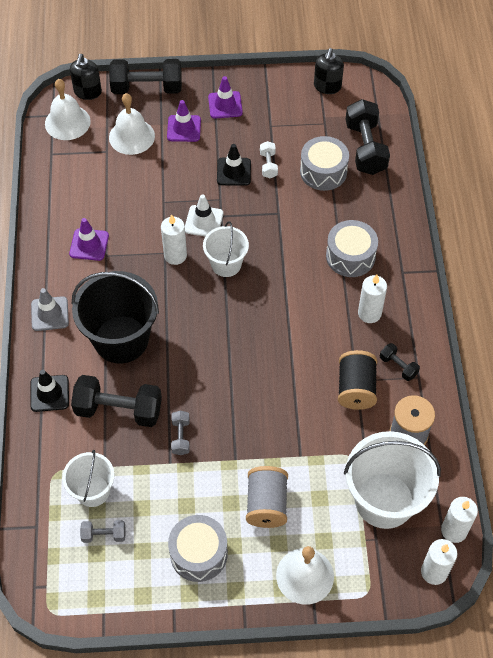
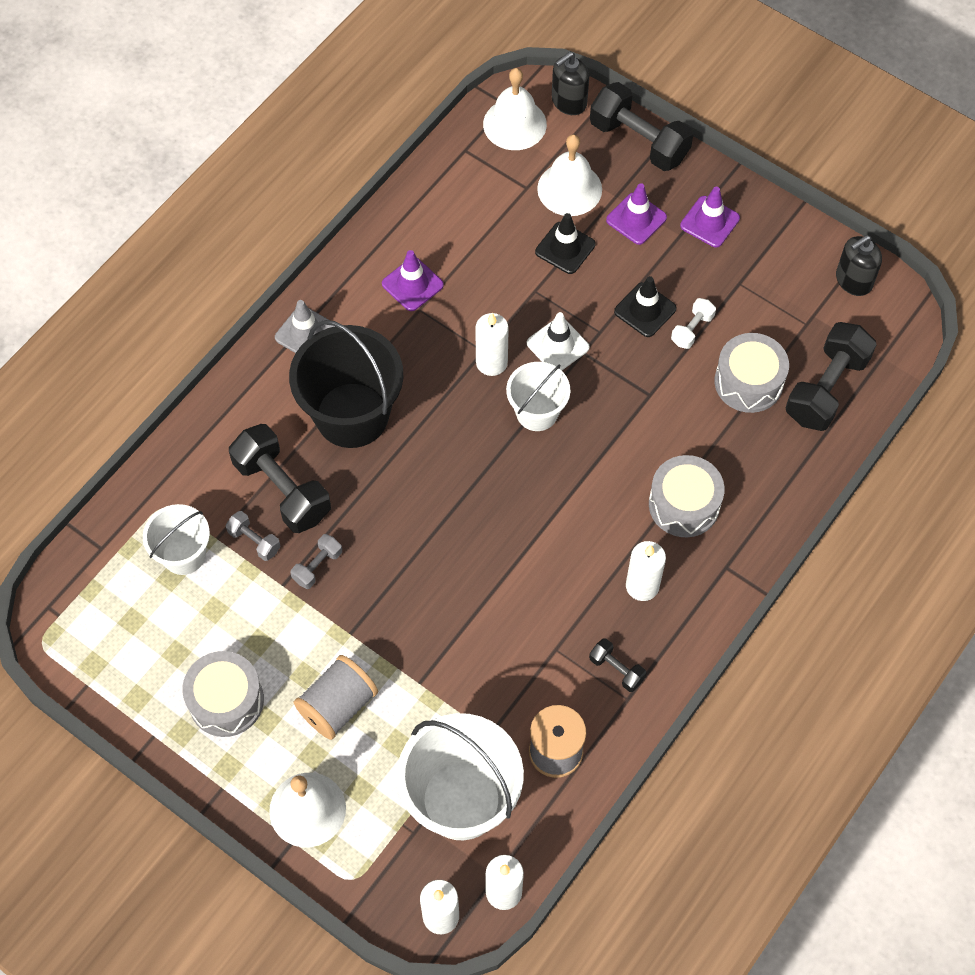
camera: 40 degrees right, 5 degrees up
black traffic cone [30,370,69,412] -> black traffic cone moved to [535,213,595,274]
grey dumbbell [80,520,126,543] -> grey dumbbell moved to [225,511,281,561]
black spool [338,350,377,410] -> none
black dumbbell [380,343,420,381] -> black dumbbell turned 45 degrees counterclockwise [589,638,646,692]

